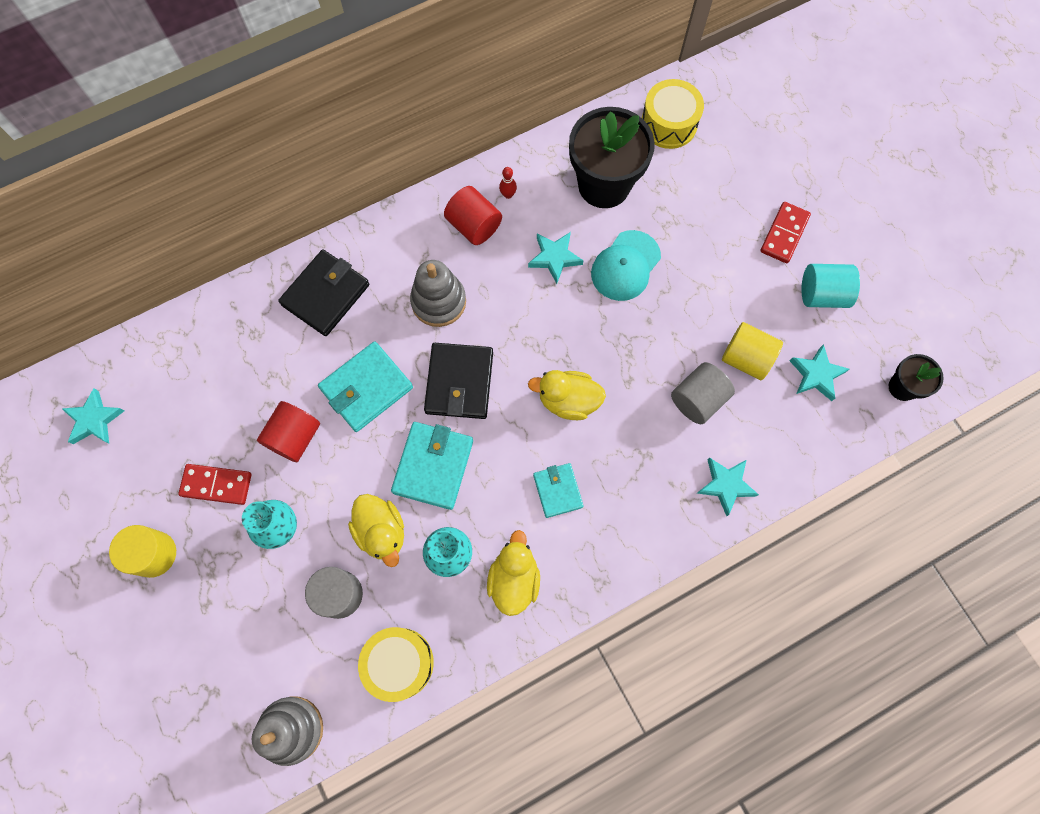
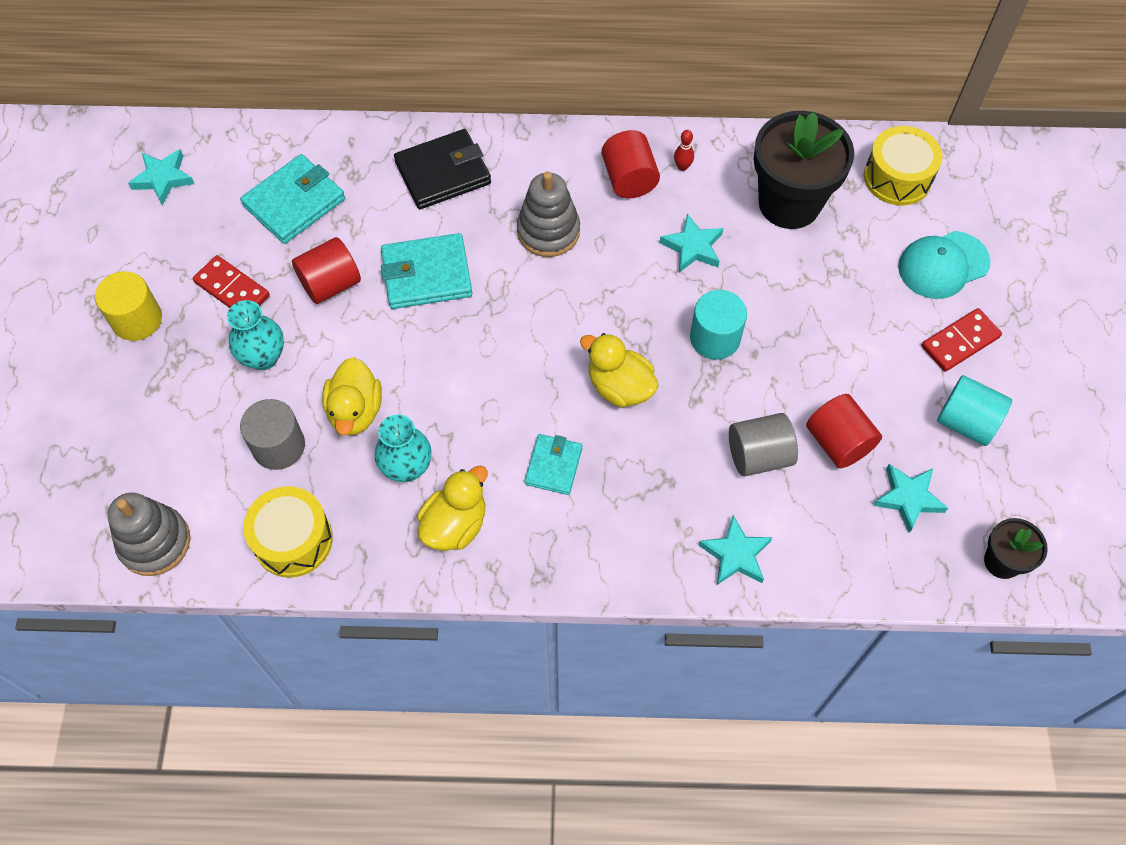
camera: 30 degrees right, 10 degrees down
turquoise wallet [391,422,473,510] -> turquoise wallet moved to [240,154,345,244]
black wallet [424,343,493,419] -> none
turquoise cap [591,230,661,301] -> turquoise cap moved to [898,231,991,299]
yellow cylinder [722,322,783,380] -> red cylinder [806,394,882,468]
none -> turquoise cylinder [690,290,747,360]

